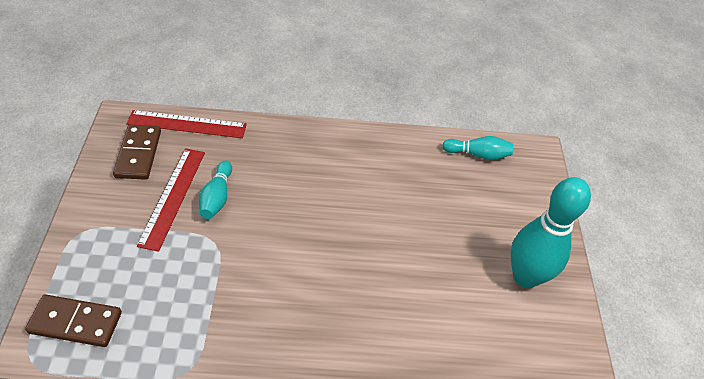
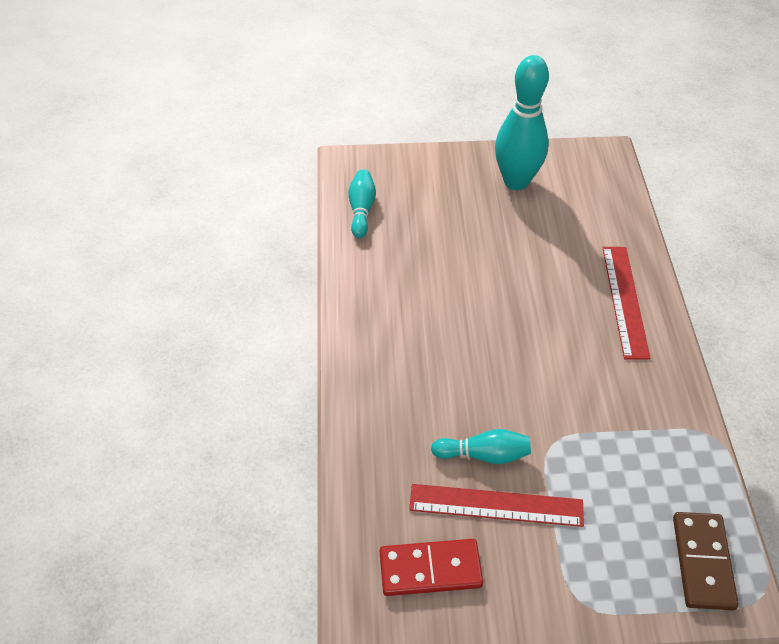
camera: 90 degrees left, 0 degrees up
brown domino [113,124,161,180] -> red domino [380,539,483,596]
red ruler [126,110,247,138] -> red ruler moved to [603,247,650,359]

